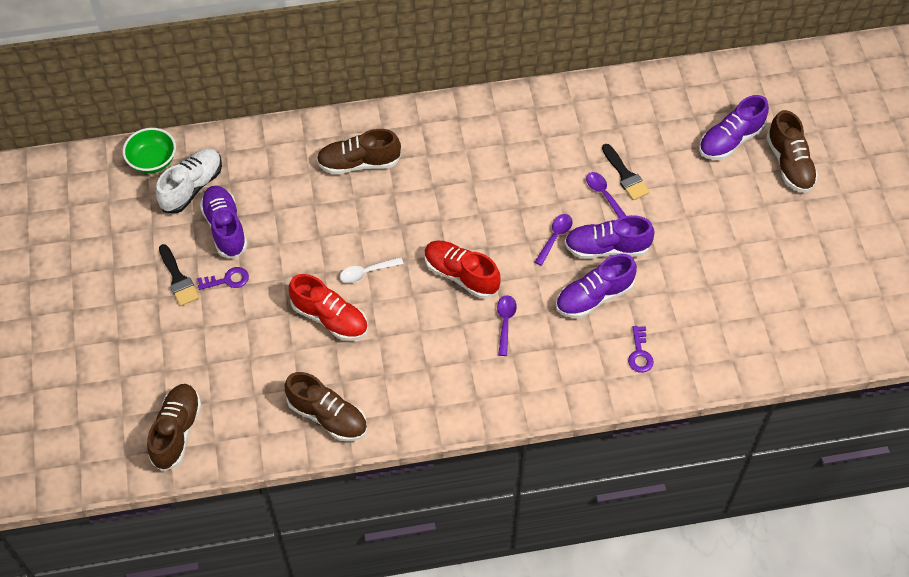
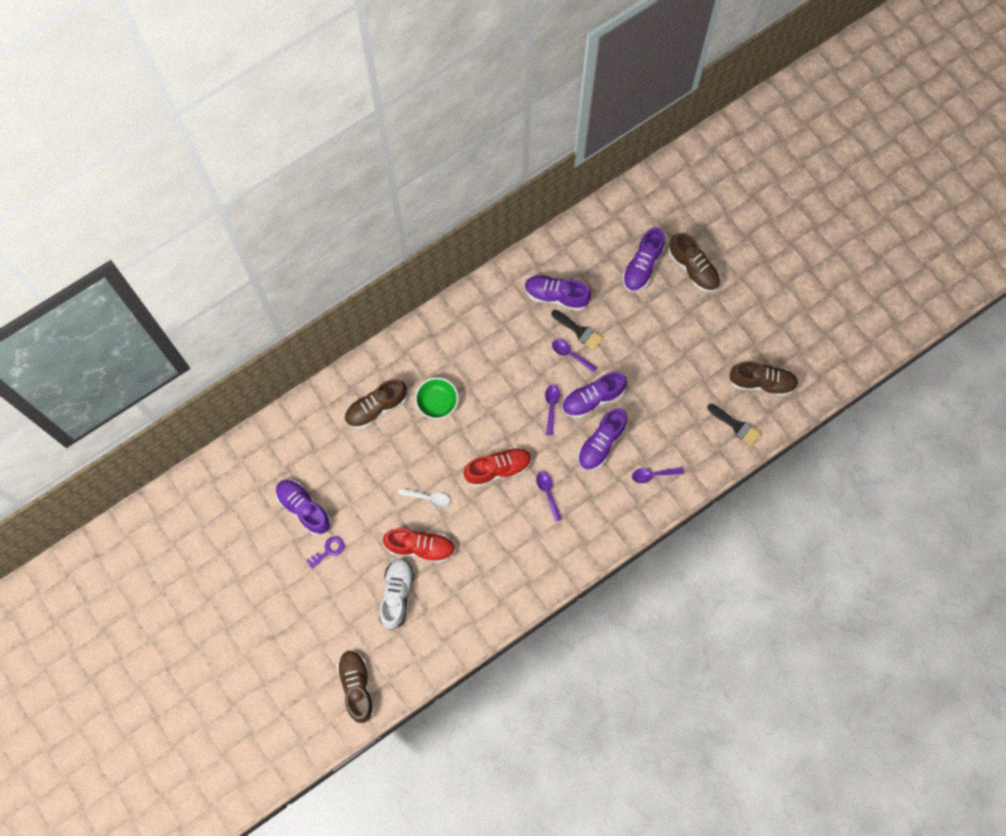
camera: 25 degrees left, 15 degrees up
green bowl [123,128,176,173] -> green bowl moved to [415,377,459,419]
white shoe [156,148,222,213] -> white shoe moved to [379,558,414,630]
black brush [159,244,199,306] -> black brush moved to [707,404,761,446]
brown shoe [285,372,367,442] -> brown shoe moved to [729,361,798,396]
white spoon [340,257,403,283] -> white spoon turned 120 degrees counterclockwise [398,488,450,508]
red shoe [424,241,501,298] -> red shoe turned 150 degrees clockwise [464,447,532,487]
purple key [628,326,654,373] -> purple spoon [632,467,684,483]
none -> purple shoe [525,275,591,311]

